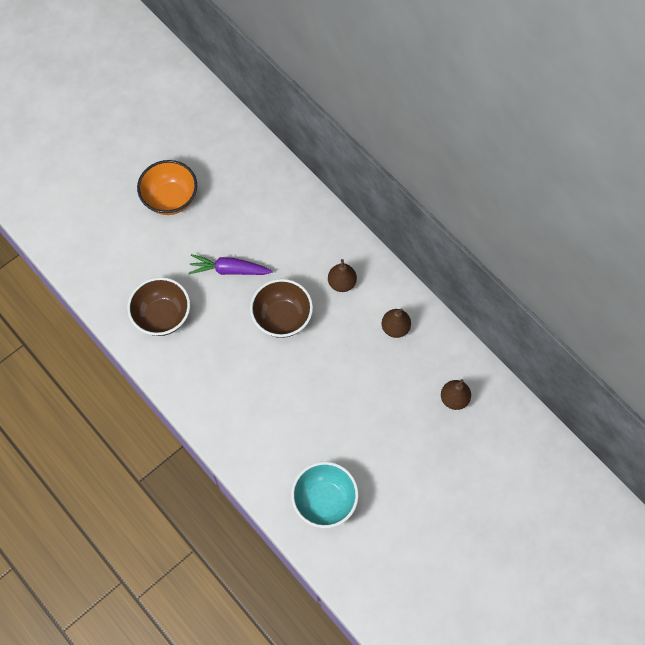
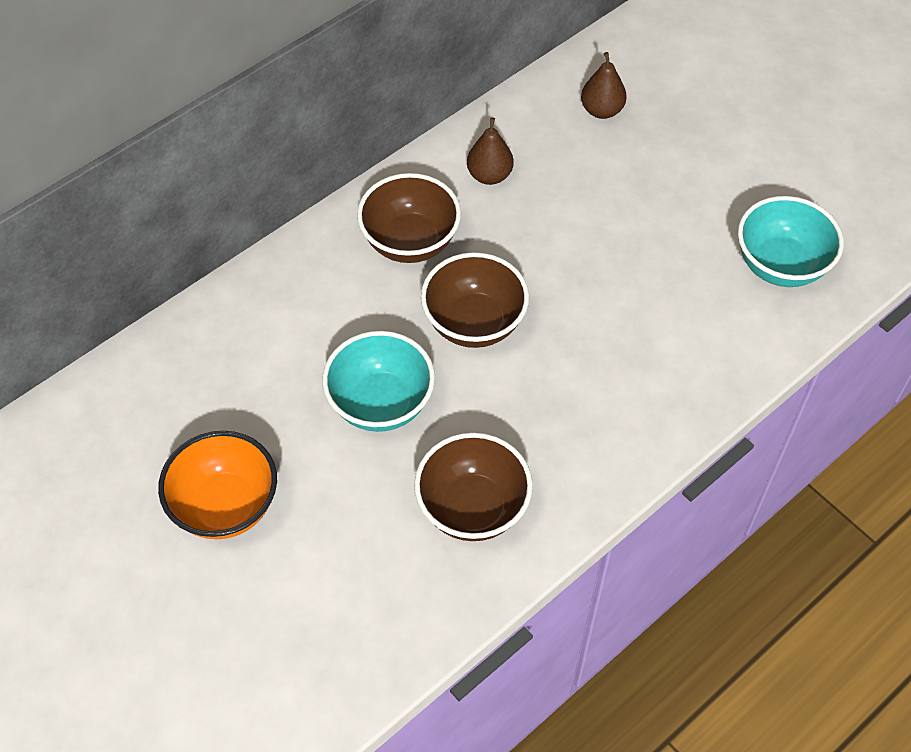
camera: 90 degrees left, 10 degrees down
purple carrot [188,254,273,275] -> turquoise bowl [322,331,435,432]
brown pear [328,259,357,292] -> brown bowl [357,173,461,263]

